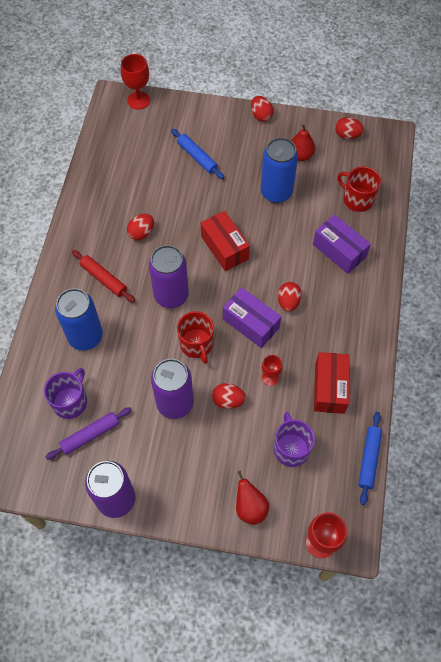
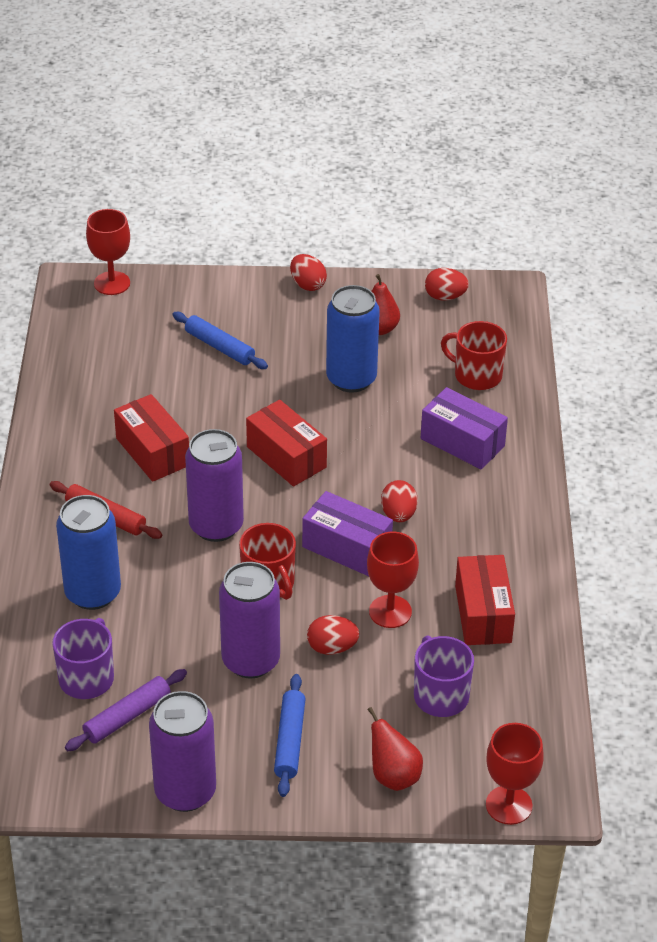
camera: 10 degrees left, 20 degrees down
red egg [127,214,154,240] -> red box [114,394,189,482]
red goblet [262,355,283,386] -> red goblet [367,532,419,628], size x1.62
blue rolling pin [358,412,382,505] -> blue rolling pin moved to [274,674,305,797]

